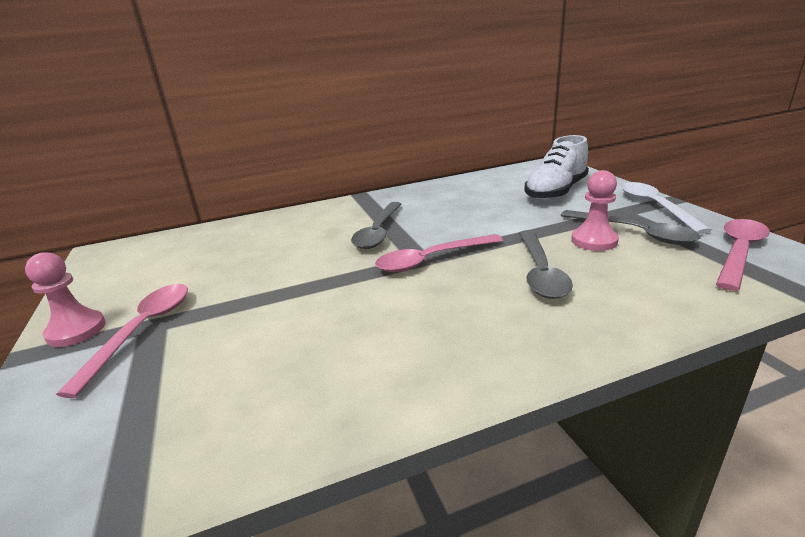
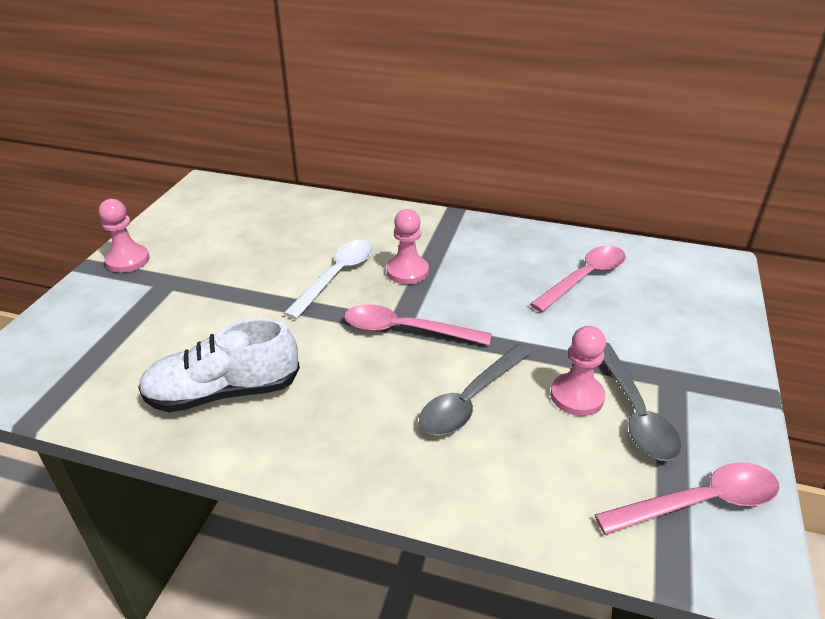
camera: 35 degrees right, 10 degrees up
pink spoon [56,284,188,398] -> pink spoon moved to [530,246,626,312]
grey spoon [351,202,401,249] -> pink pawn [386,209,429,284]
white shoe [525,135,589,201] -> white shoe moved to [138,318,300,412]
white spoon [621,182,712,234] -> white spoon moved to [283,240,373,319]

